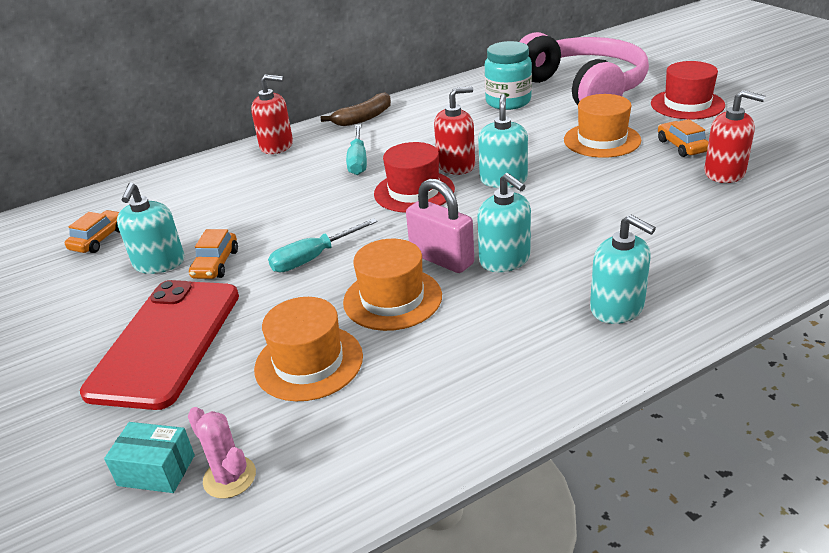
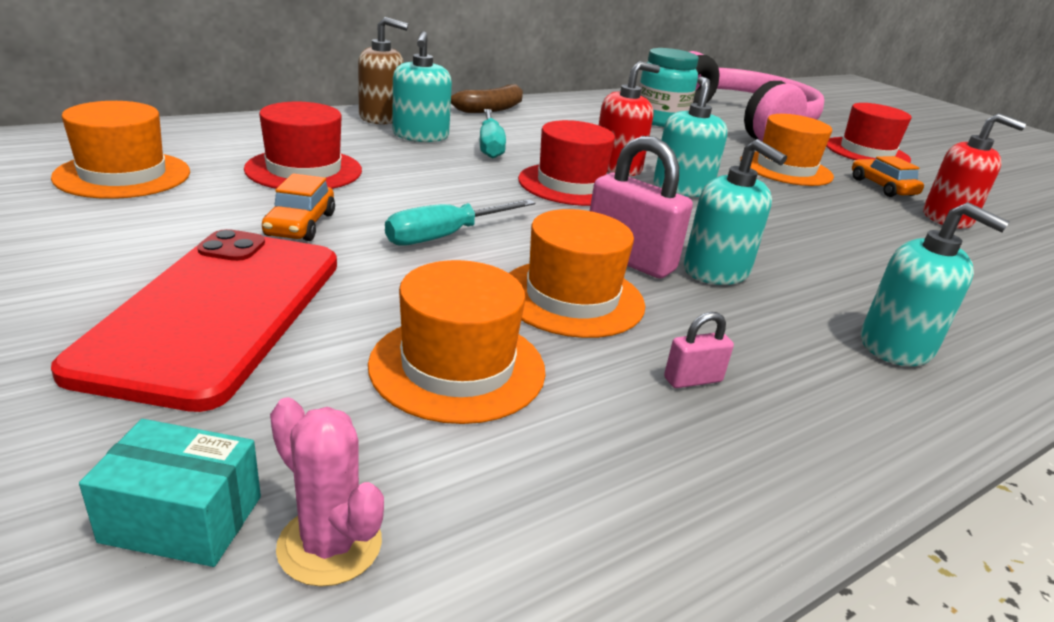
camera: 10 degrees left, 5 degrees down
orange car [65,210,120,253] -> orange hat [51,101,190,199]
turquoise soap dispenser [117,182,185,274] -> turquoise soap dispenser moved to [392,31,452,142]
red soap dispenser [251,74,293,154] -> brown soap dispenser [358,17,408,125]
none -> red hat [244,102,362,189]
none -> pink padlock [664,312,734,388]

